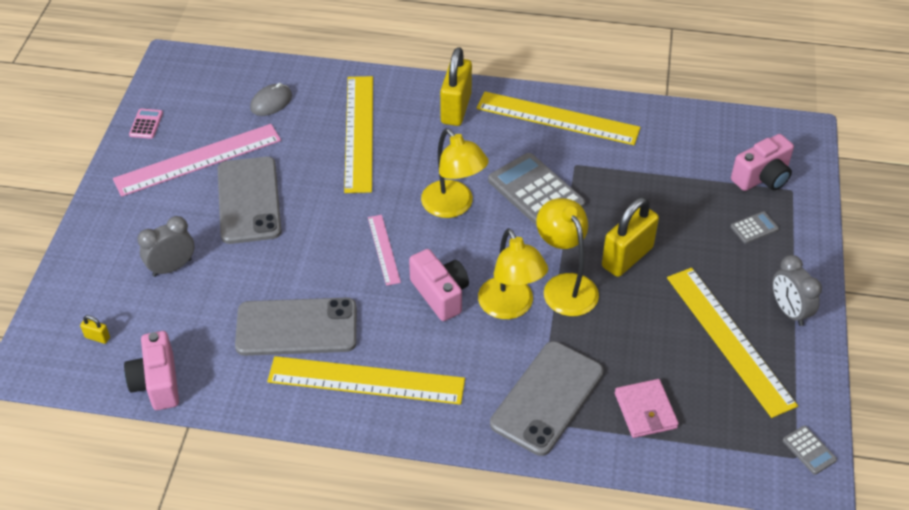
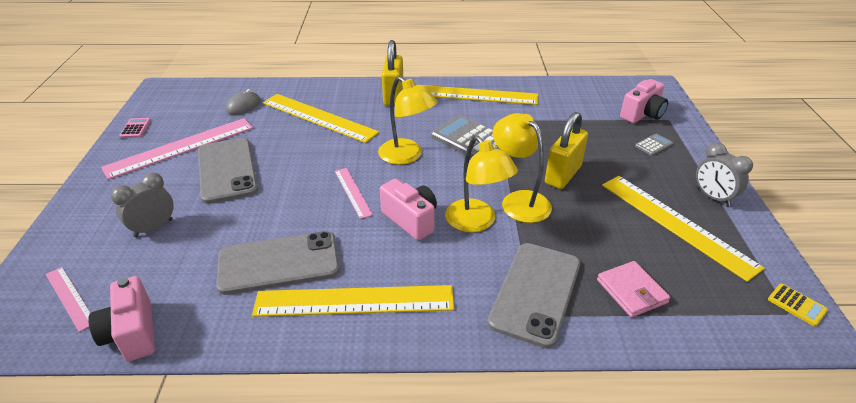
camera: 10 degrees left, 10 degrees down
yellow padlock [80,315,110,344] -> pink ruler [46,267,90,332]
yellow ruler [344,76,373,193] -> yellow ruler turned 45 degrees counterclockwise [263,94,379,143]
grey calculator [783,425,837,475] -> yellow calculator [768,284,828,326]

